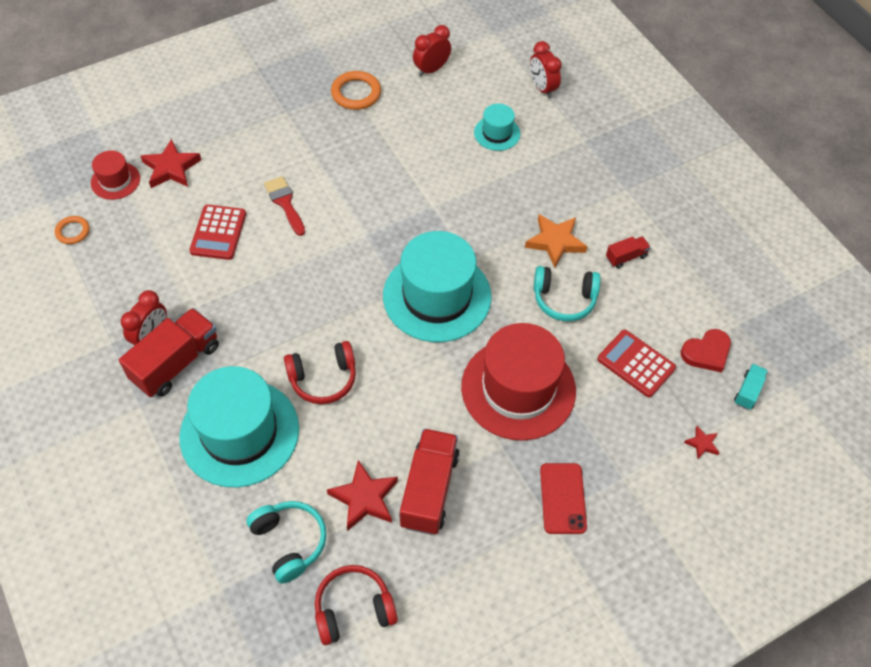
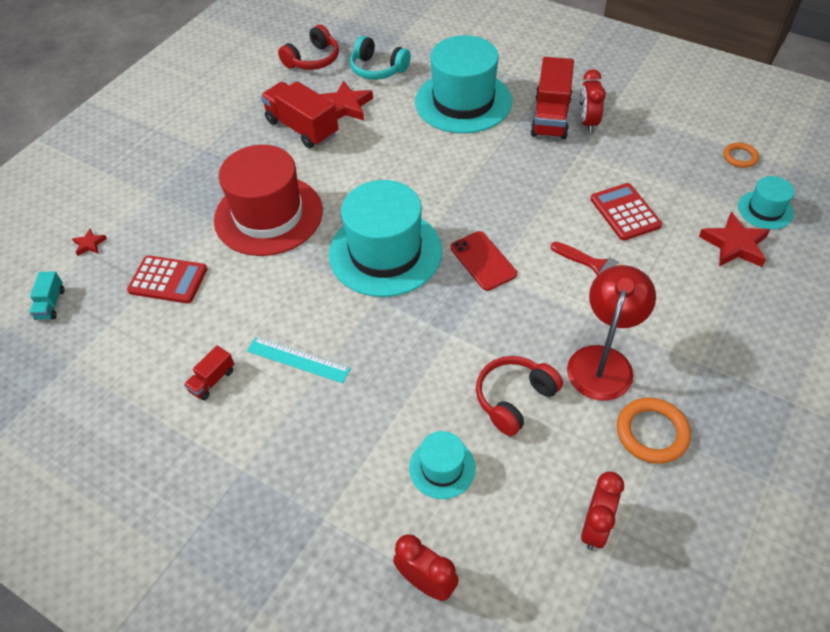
camera: 155 degrees right, 5 degrees down
red hat [91,151,140,200] -> turquoise hat [738,176,795,230]
red headphones [284,341,356,404] -> red headphones moved to [476,356,563,436]
red truck [399,428,460,535] -> red truck turned 150 degrees clockwise [261,81,339,148]
orange star [525,214,587,268] -> turquoise ruler [247,337,351,383]
turquoise headphones [534,266,601,321] -> none
red phone [540,463,587,534] -> red phone moved to [450,231,517,291]
red heart [681,329,731,373] -> none
none -> red lamp [567,265,656,401]

